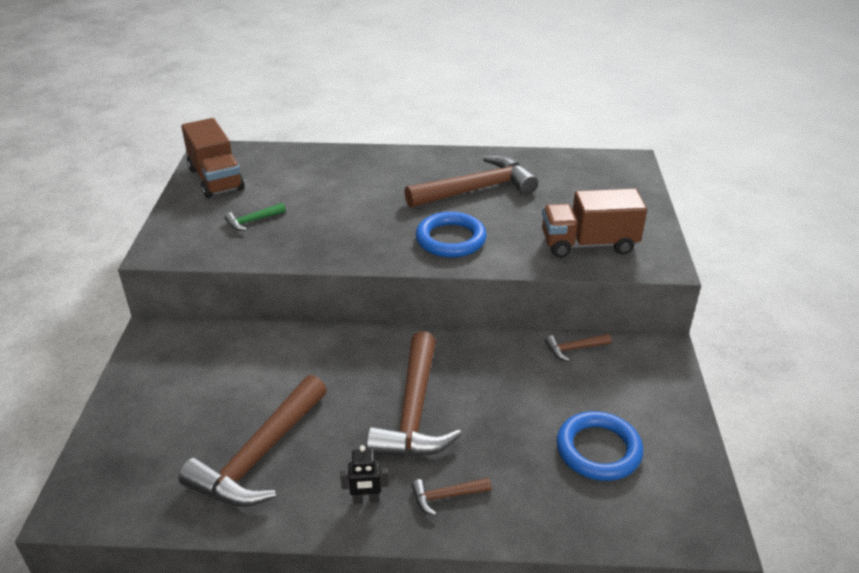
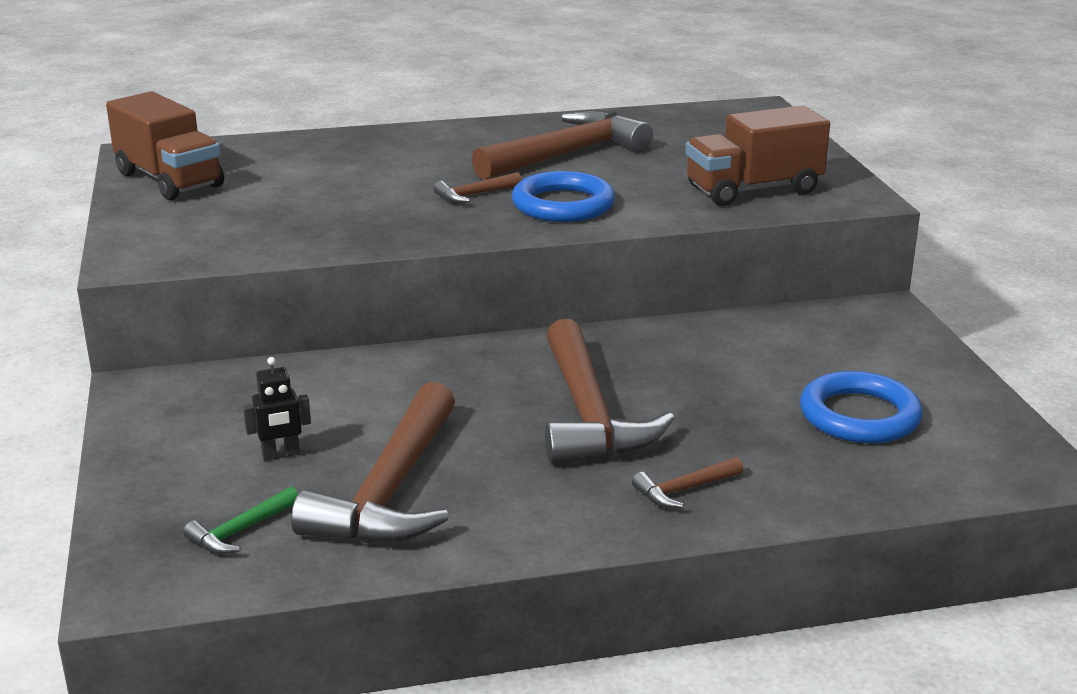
camera: 15 degrees left, 10 degrees down
green hammer [224,203,286,231] -> green hammer moved to [183,487,298,554]
black robot [340,445,389,504] -> black robot moved to [243,357,311,461]
brown hammer [545,334,611,361] -> brown hammer moved to [433,172,522,203]

